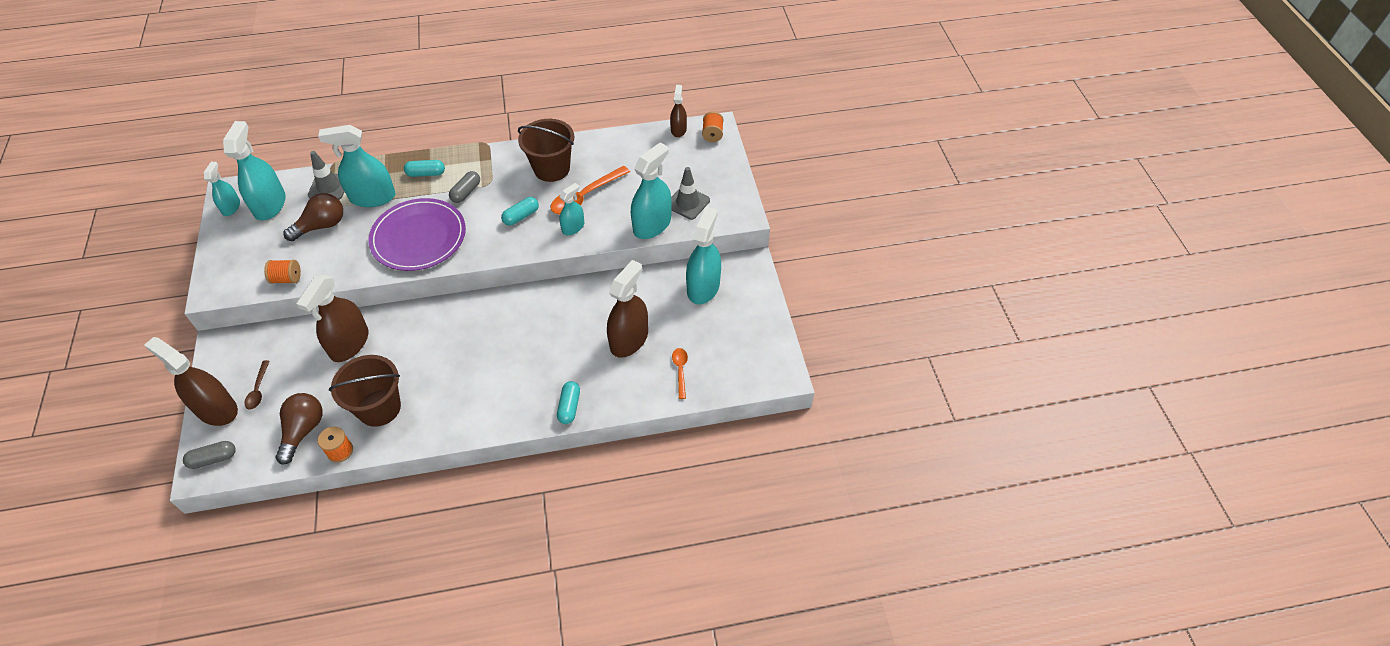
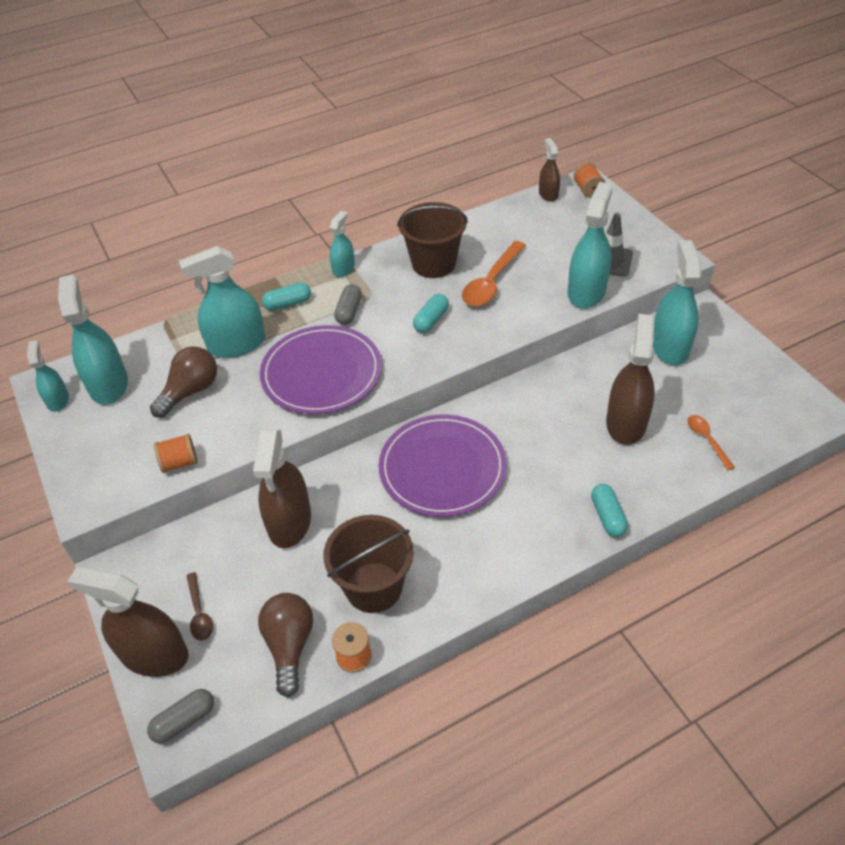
camera: 15 degrees left, 5 degrees down
grey traffic cone [308,151,344,200] -> none
turquoise spray bottle [560,183,584,235] -> turquoise spray bottle moved to [330,211,355,277]
none -> purple plate [379,415,507,517]

